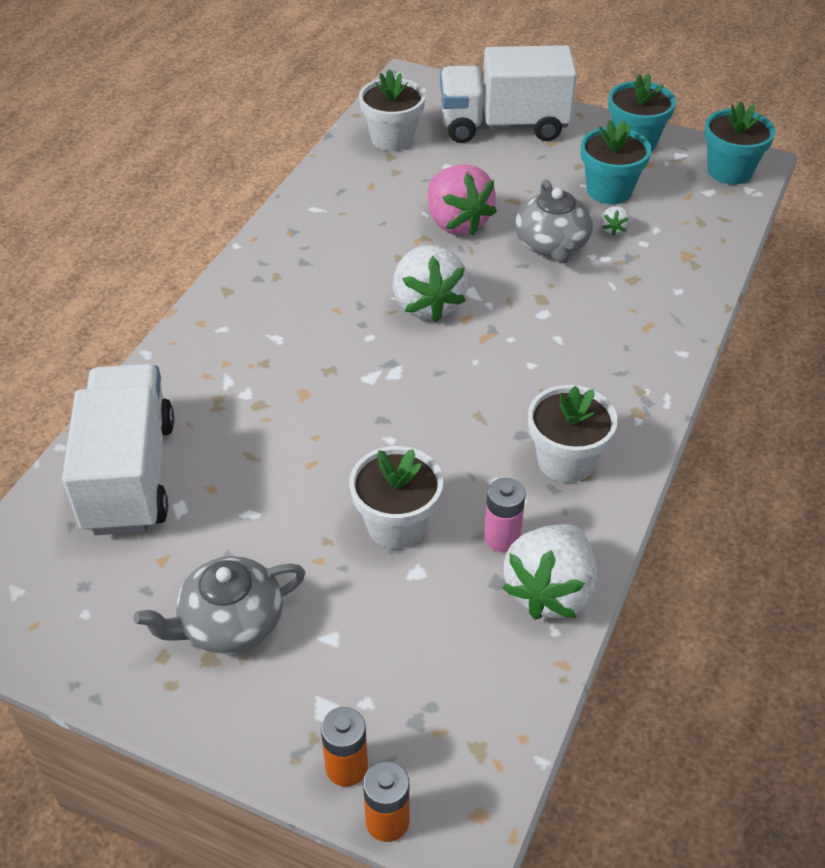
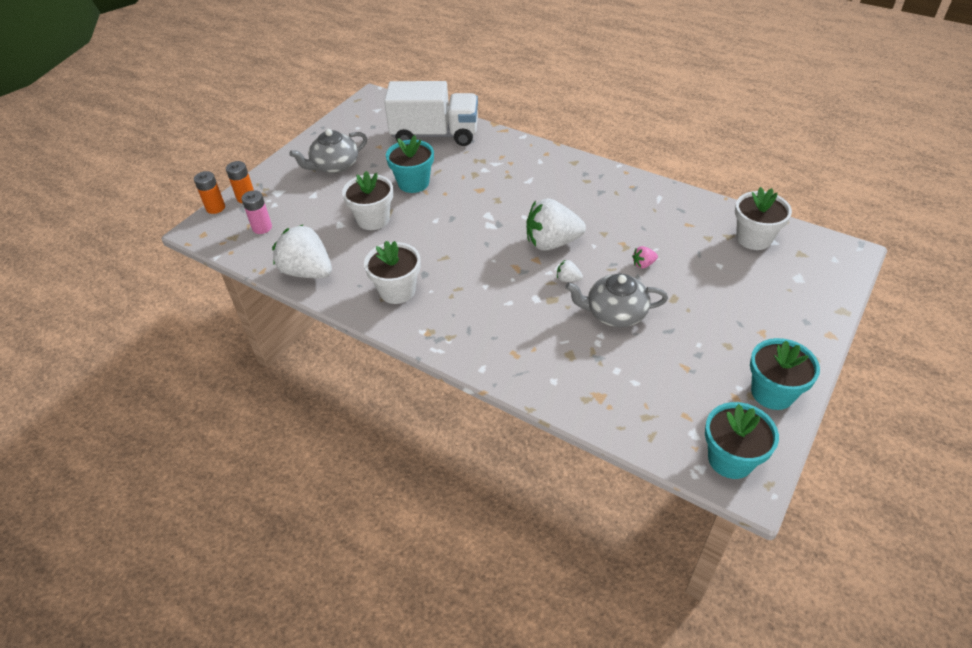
camera: 100 degrees right, 0 degrees up
grey teapot [134,556,306,654] -> grey teapot turned 105 degrees counterclockwise [289,129,367,174]
pink strawberry [428,164,497,236] -> pink strawberry [632,246,658,269], size x0.42
white truck [440,45,577,143] -> none
pink battery [484,478,526,552] -> pink battery moved to [241,190,272,234]
turquoise flower pot [581,120,652,204] -> turquoise flower pot moved to [386,135,434,193]
white strawberry [601,206,630,236] -> white strawberry moved to [557,260,583,282]

